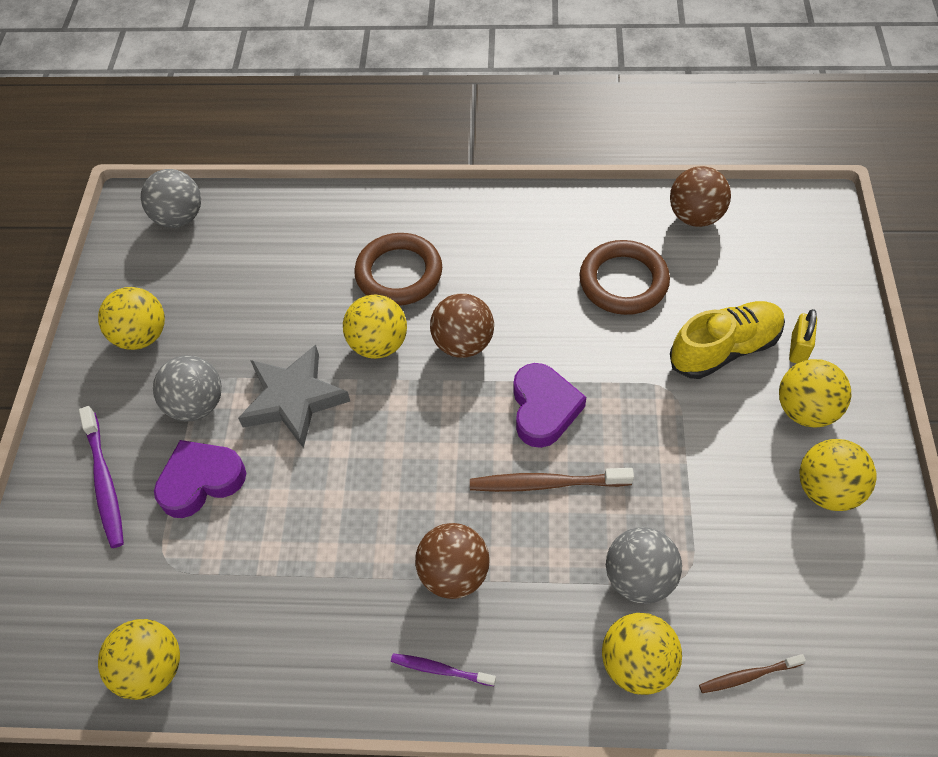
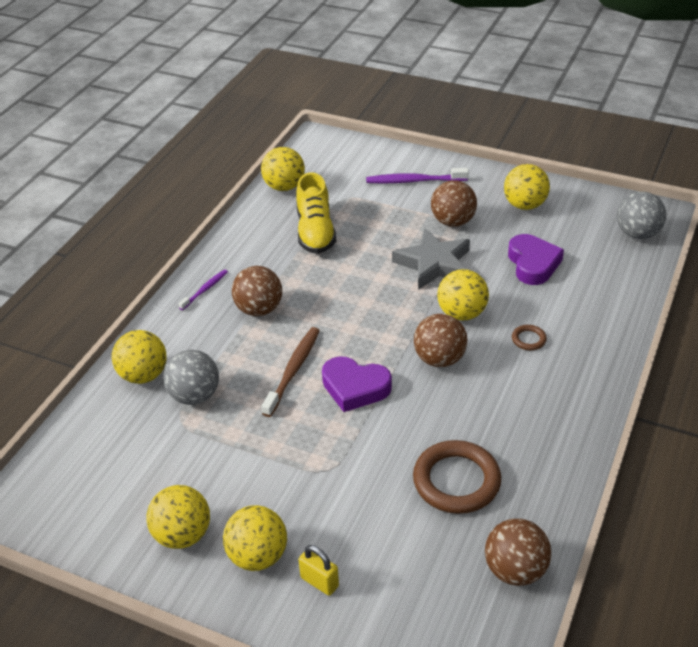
camera: 110 degrees right, 15 degrees down
grey ball [153,356,222,422] -> brown ball [431,180,477,227]
purple heart [154,440,246,518] -> purple heart moved to [508,234,564,285]
brown ring [354,233,442,306] -> brown ring [512,325,547,350], size x0.45
yellow shoe [670,301,785,379] -> yellow shoe moved to [296,172,336,254]
brown toothbrush [699,654,806,693] -> none

